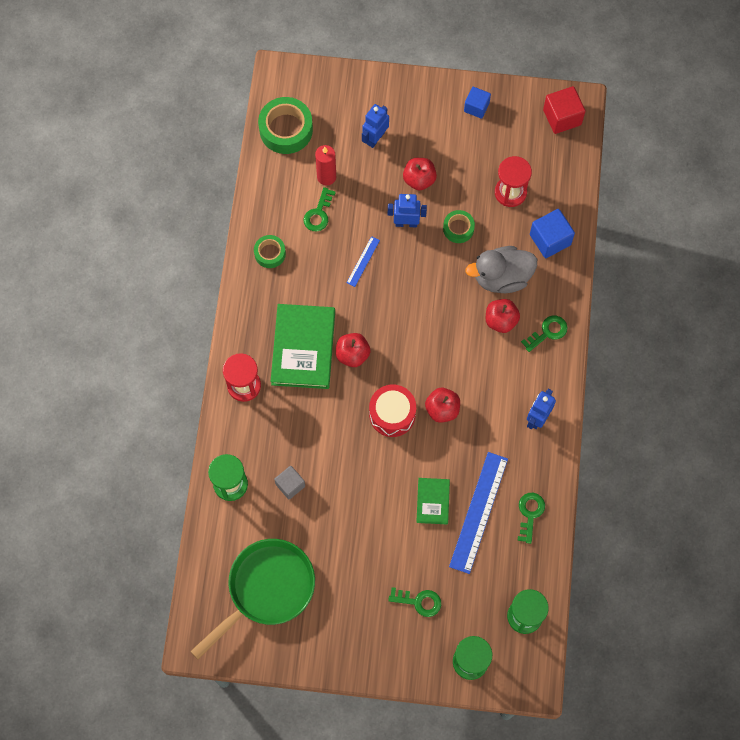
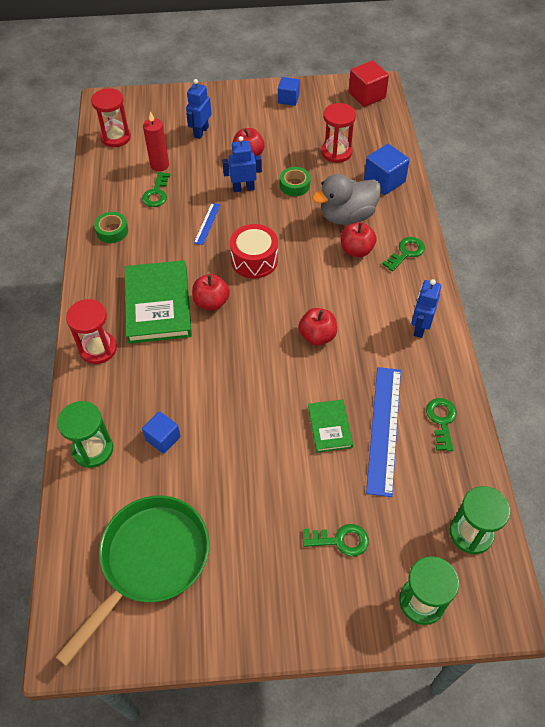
camera: 10 degrees left, 15 degrees down
green tape [258,97,313,154] -> red hourglass [91,88,131,147]
grey cube [274,466,305,500] -> blue cube [142,411,181,454]
red drum [369,384,416,437] -> red drum moved to [230,224,278,278]

